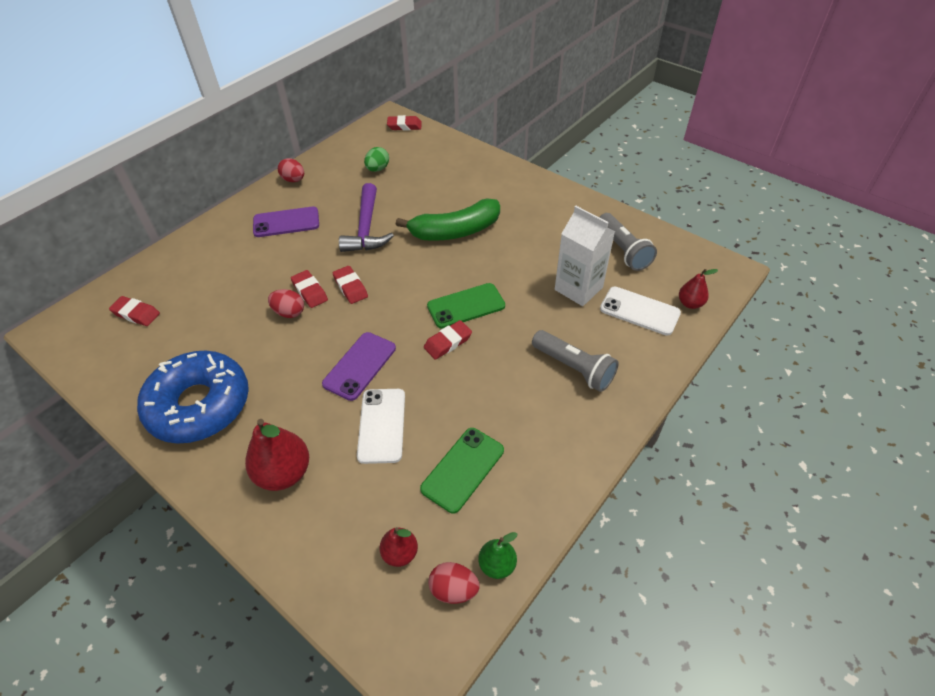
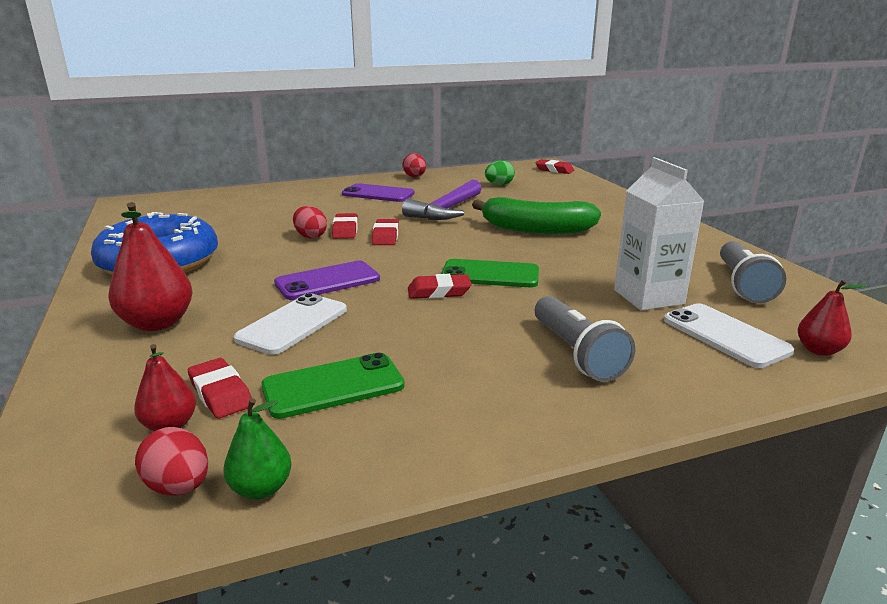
camera: 30 degrees right, 25 degrees down
red eraser [109,296,160,326] -> red eraser moved to [188,358,252,419]

